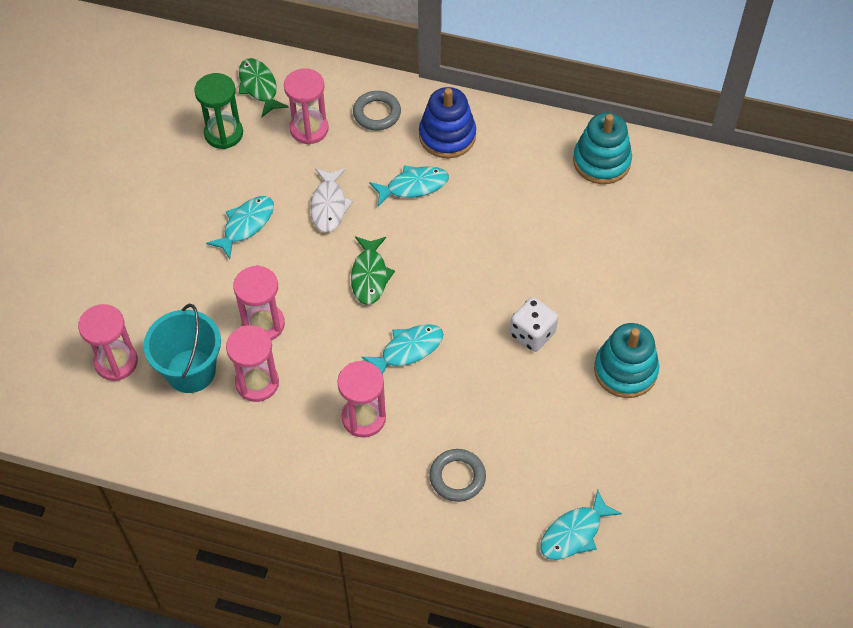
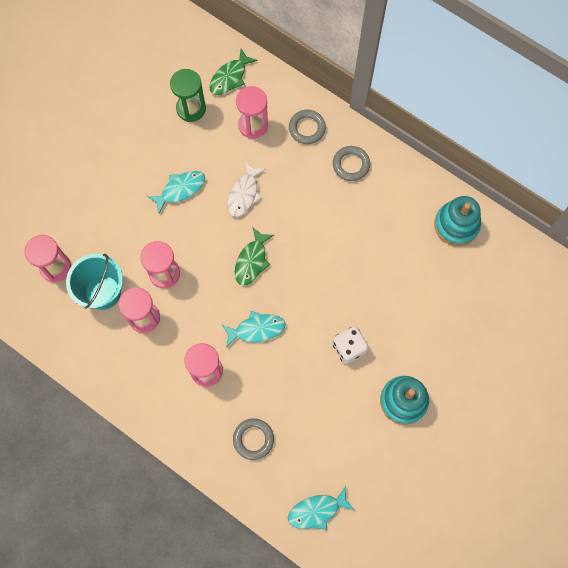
camera: 20 degrees right, 15 degrees up
green fish [239,58,289,117] -> green fish turned 135 degrees counterclockwise [209,49,258,95]
turquoise fish [369,165,449,207] -> none
blue stacking toy [419,87,476,158] -> grey ring [333,146,370,181]

